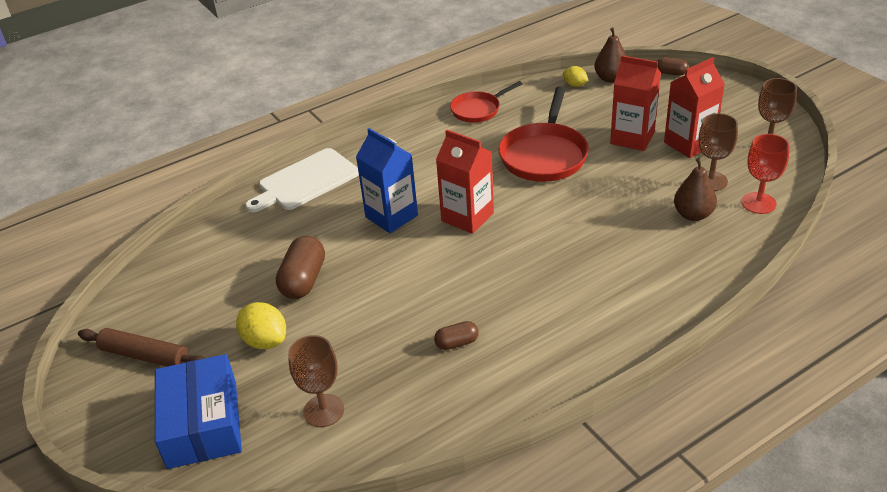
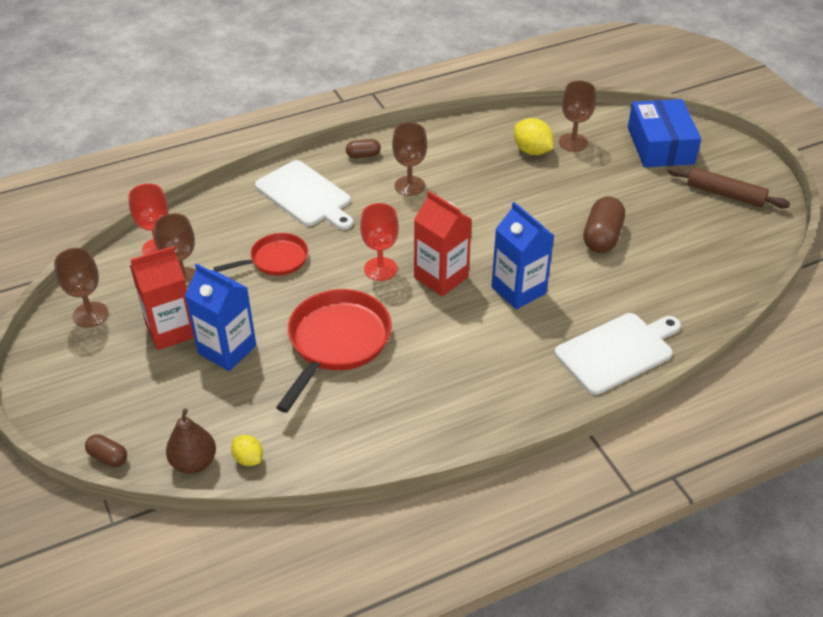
camera: 175 degrees left, 5 degrees up
yellow lemon [236,302,286,349] -> yellow lemon moved to [514,118,553,155]
brown capsule [434,321,479,350] -> brown capsule moved to [346,139,381,158]
red pan [450,81,522,123] -> red pan moved to [214,233,308,276]
red carton [610,55,661,151] -> blue carton [185,263,256,371]
brown pear [674,158,717,221] -> none
none -> white cutting board [255,160,353,230]
none -> red goblet [360,203,399,281]
none -> brown goblet [392,122,427,196]

